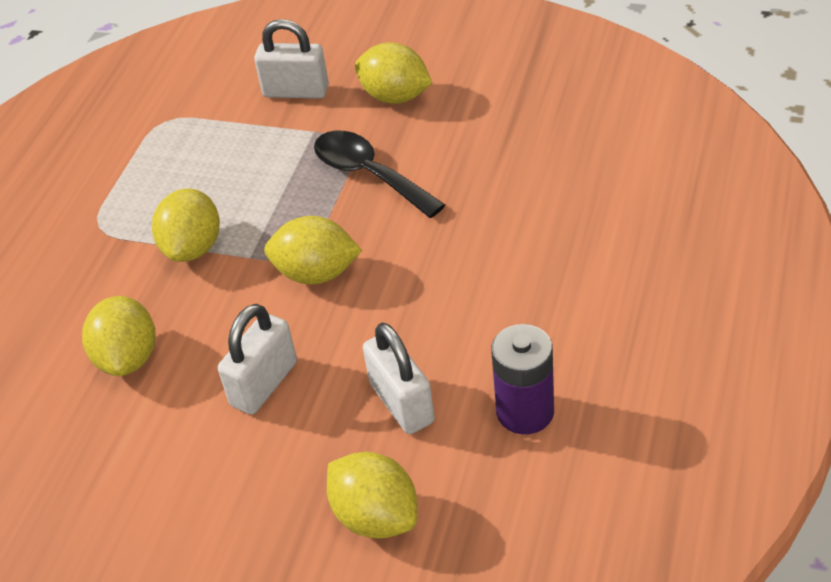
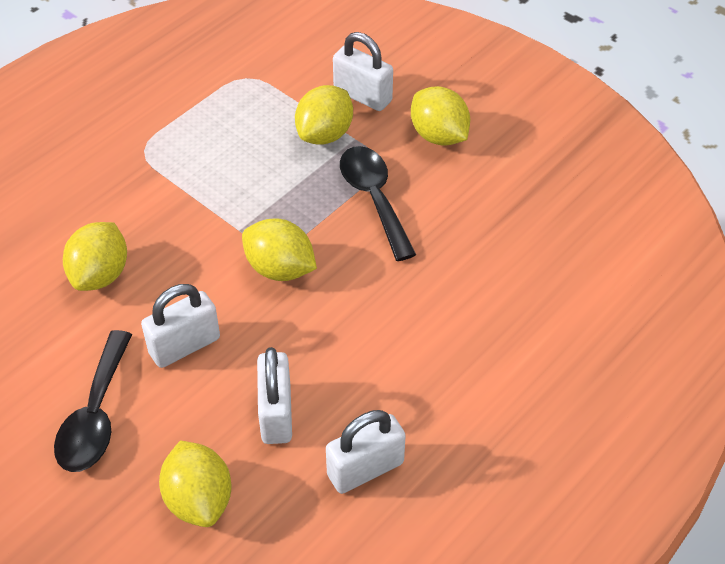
camera: 20 degrees right, 5 degrees up
yellow lemon [152,189,220,262] -> yellow lemon moved to [295,85,353,145]
purple battery [491,324,554,434] -> white padlock [326,410,406,494]
none -> black spoon [54,330,132,472]

